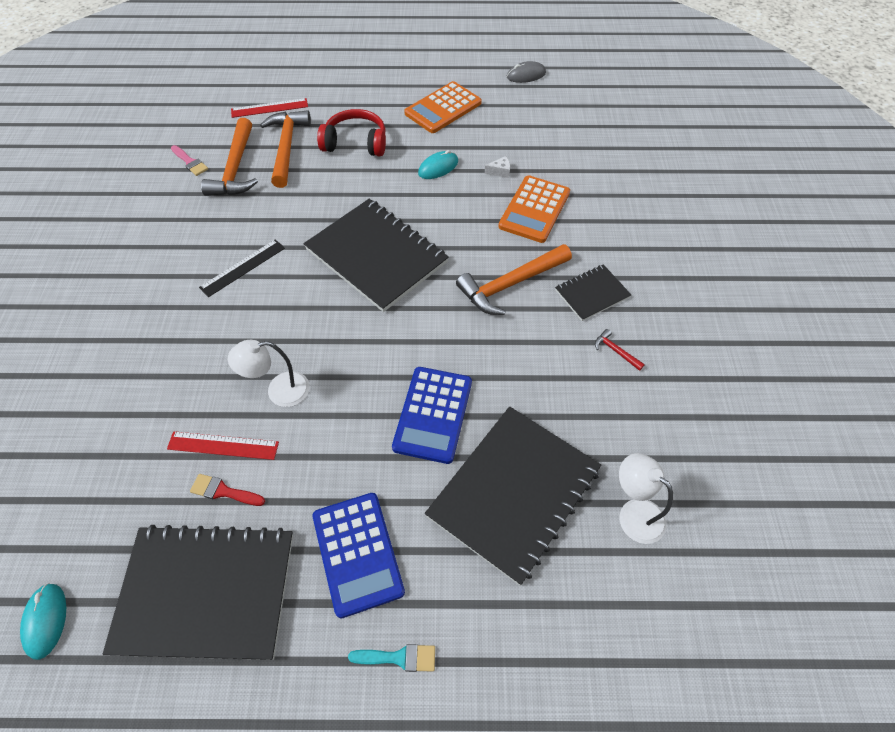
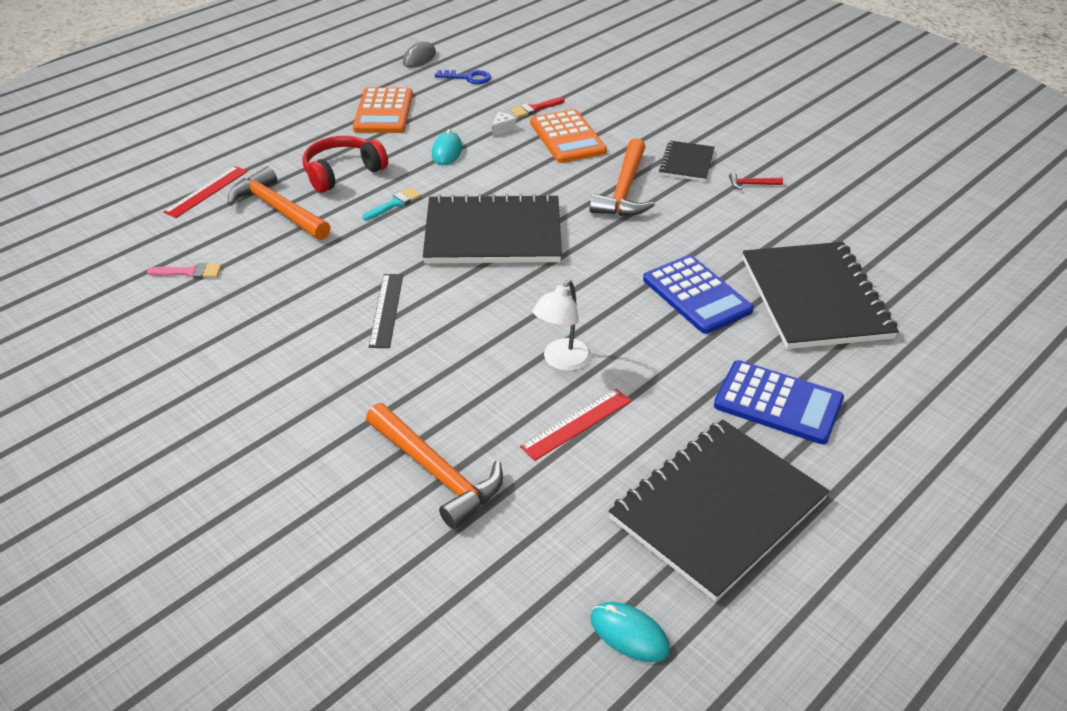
camera: 45 degrees left, 15 degrees down
red brush [190,474,265,506] -> red brush moved to [510,97,564,118]
orange hammer [201,118,258,196] -> orange hammer moved to [366,403,503,529]
turquoise brush [348,644,435,672] -> turquoise brush moved to [362,188,421,220]
white lamp [619,453,673,544] -> none
none -> blue key [435,70,491,84]

